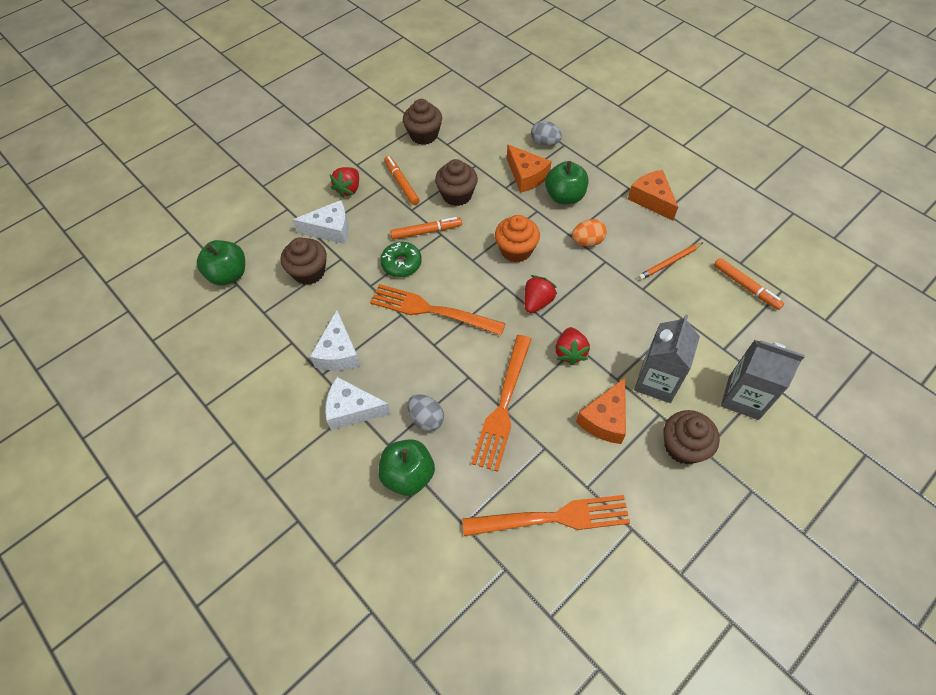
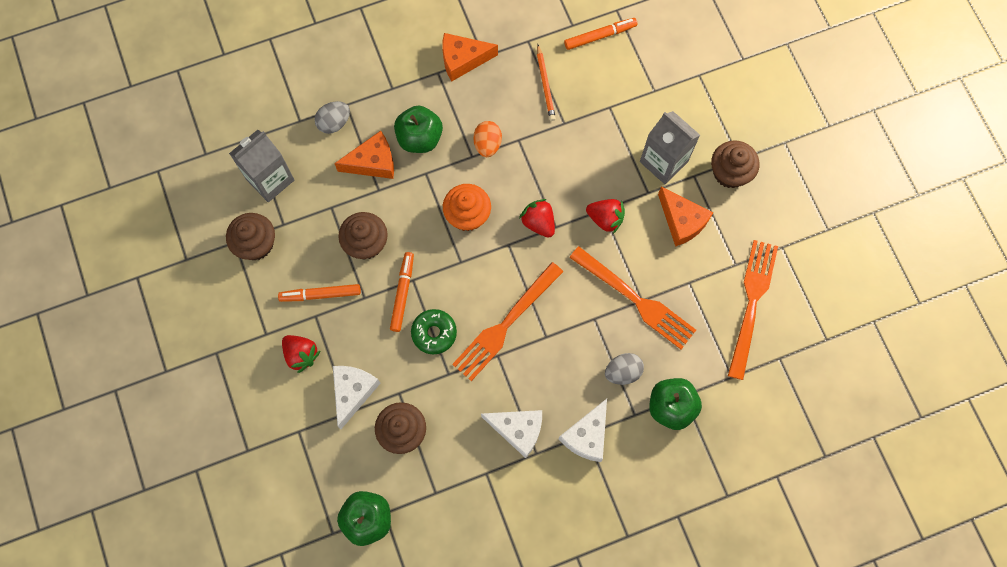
camera: 70 degrees left, 15 degrees up
grey carton [721,340,805,420] -> grey carton moved to [229,130,294,202]

